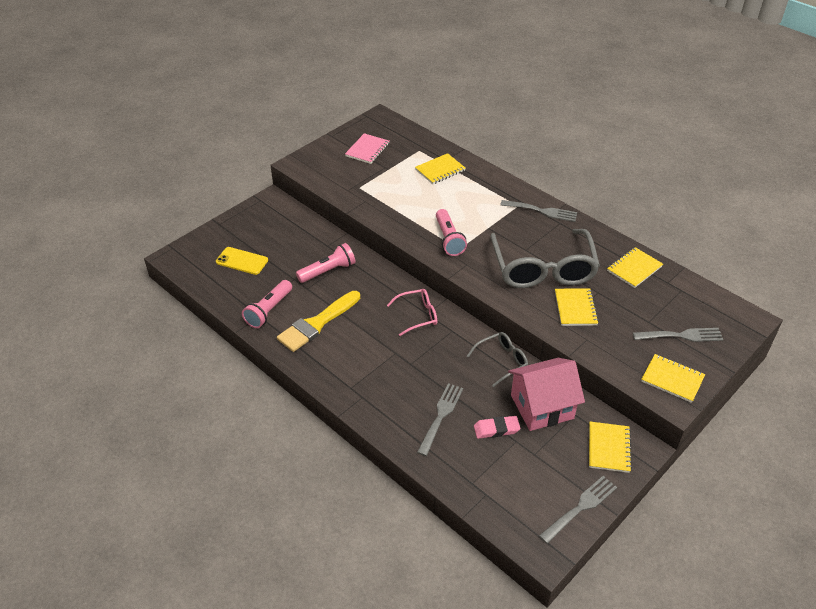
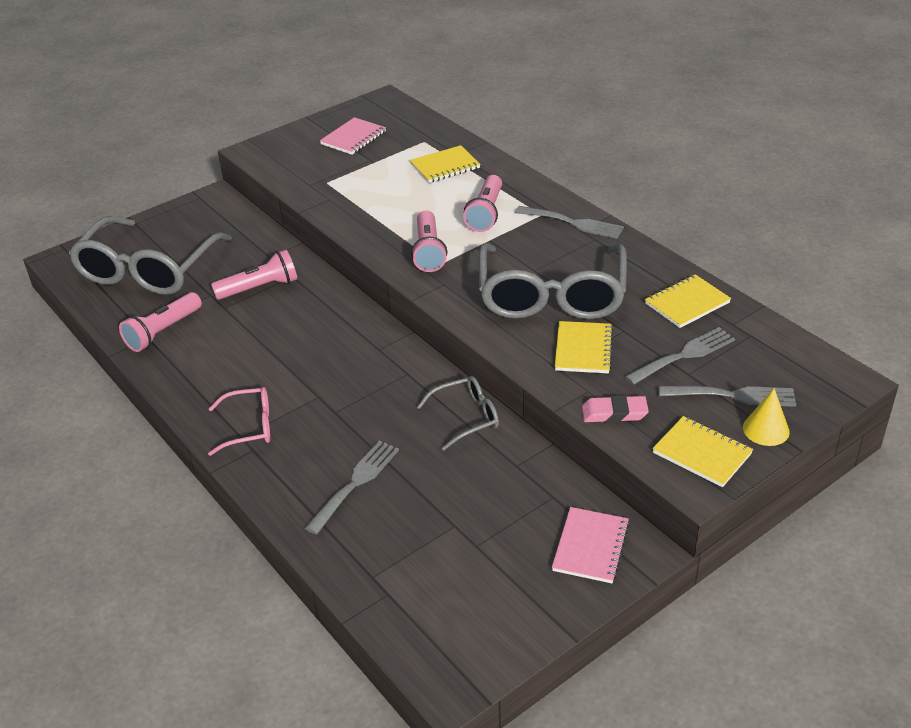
camera: 10 degrees right, 5 degrees down
yellow phone [216,247,268,275] -> grey glasses [69,216,232,295]
yellow brush [277,291,360,352] -> none
pink glasses [387,289,437,336] -> pink glasses moved to [208,387,270,456]
pink eraser [474,416,520,439] -> pink eraser moved to [582,395,649,423]
pink house [508,358,585,431] -> none
grey fork [539,476,617,544] -> grey fork moved to [625,327,735,385]
yellow notebook [589,422,632,473] -> pink notebook [552,507,630,583]
none -> pink flashlight [463,175,502,232]
none -> yellow cone [743,388,790,446]

